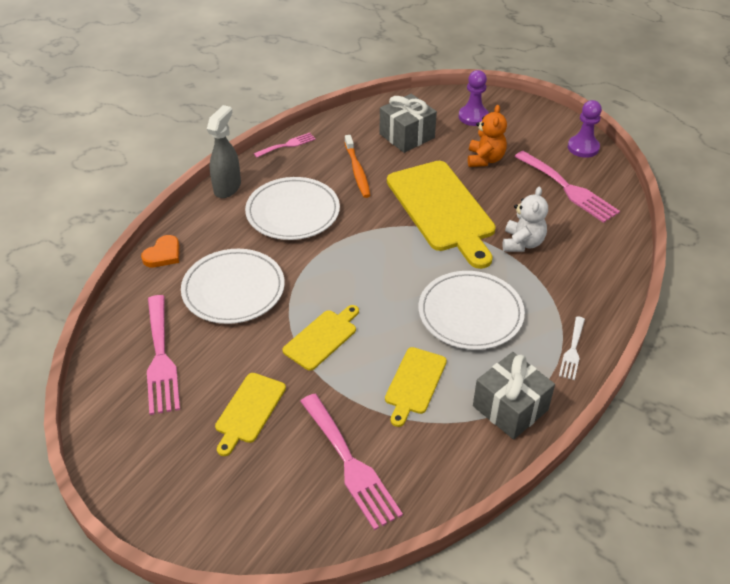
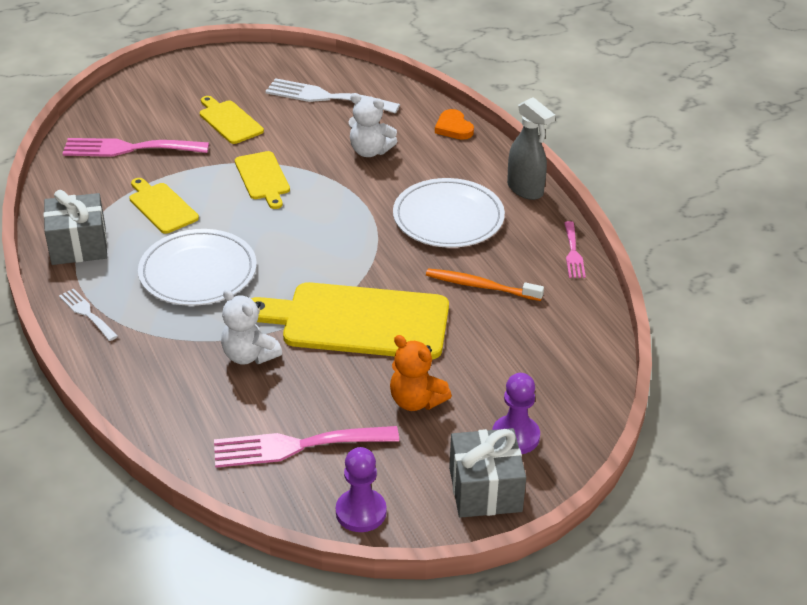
camera: 120 degrees right, 5 degrees down
pink fork [147,295,180,415] -> white fork [265,78,400,113]
white plate [181,249,285,324] -> white teddy bear [349,93,397,157]
grey gift [379,94,437,153] -> grey gift moved to [449,428,526,518]

